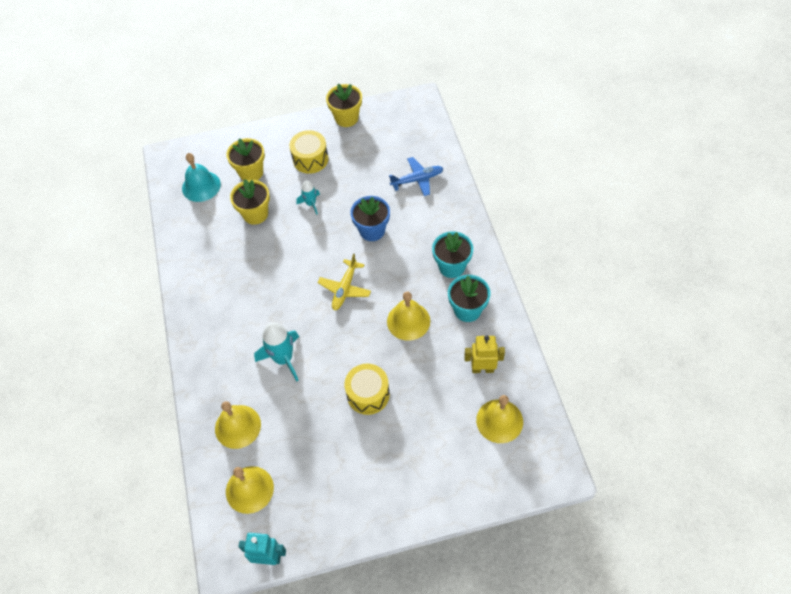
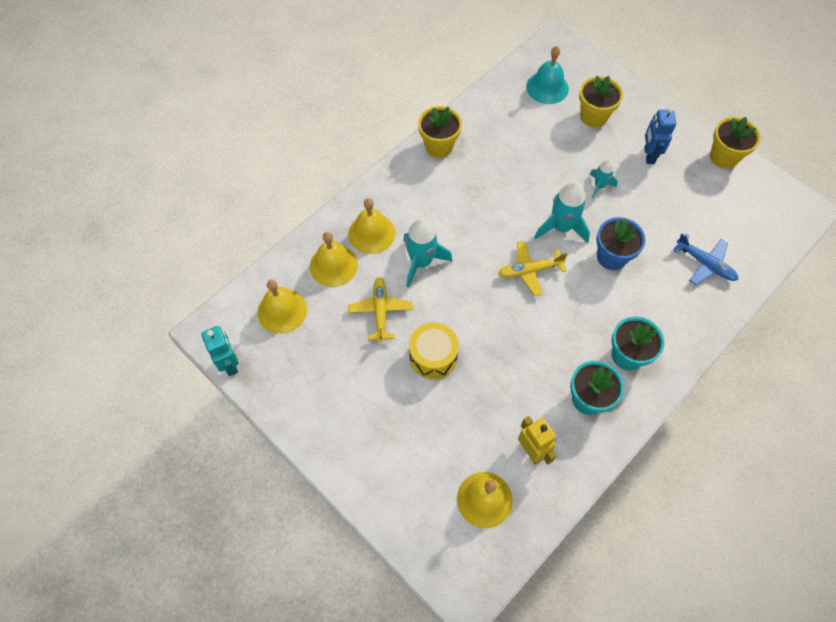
camera: 55 degrees right, 5 degrees up
yellow flower pot [230,179,270,225] -> yellow flower pot moved to [418,106,462,158]
yellow drum [289,130,328,174] -> blue robot [644,107,676,164]
yellow bell [387,292,430,341] -> yellow bell moved to [348,198,395,254]
none -> yellow plane [348,277,413,342]
none -> turquoise rocket [534,181,590,244]

